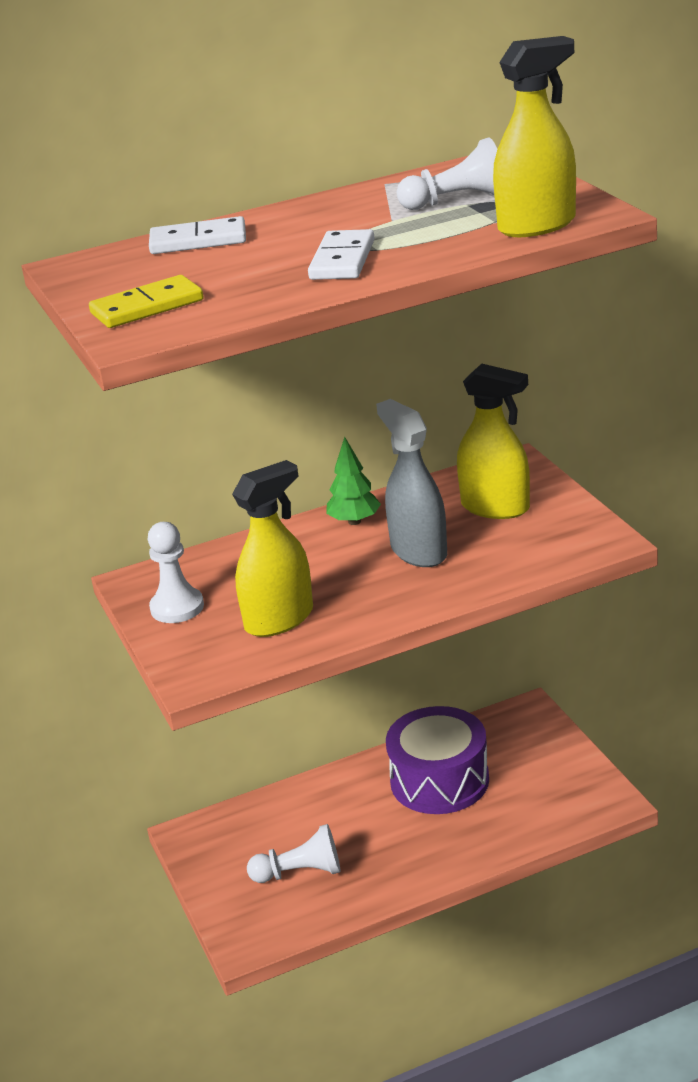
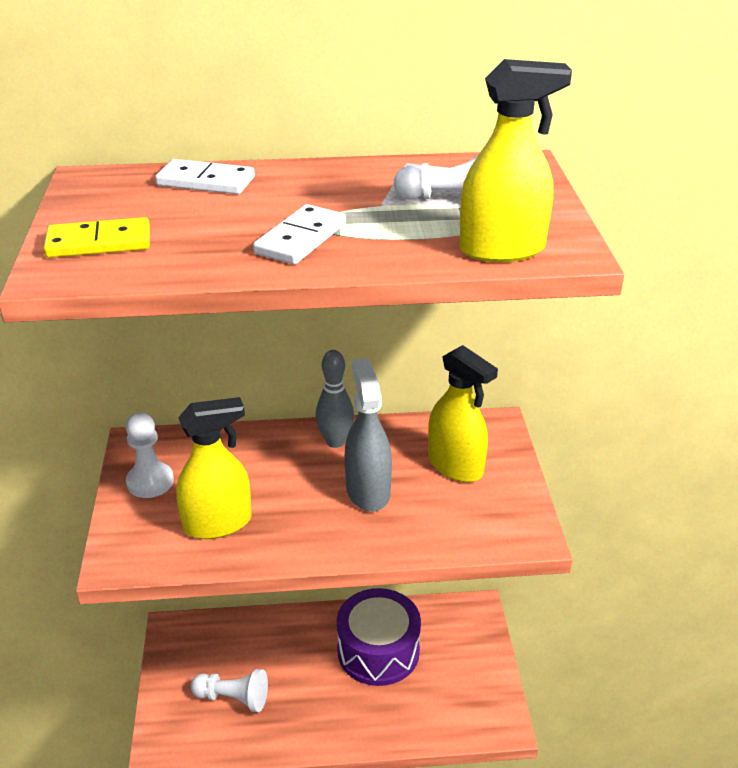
camera: 15 degrees right, 5 degrees up
green tree [326,437,381,525] -> grey bowling pin [316,350,354,448]

